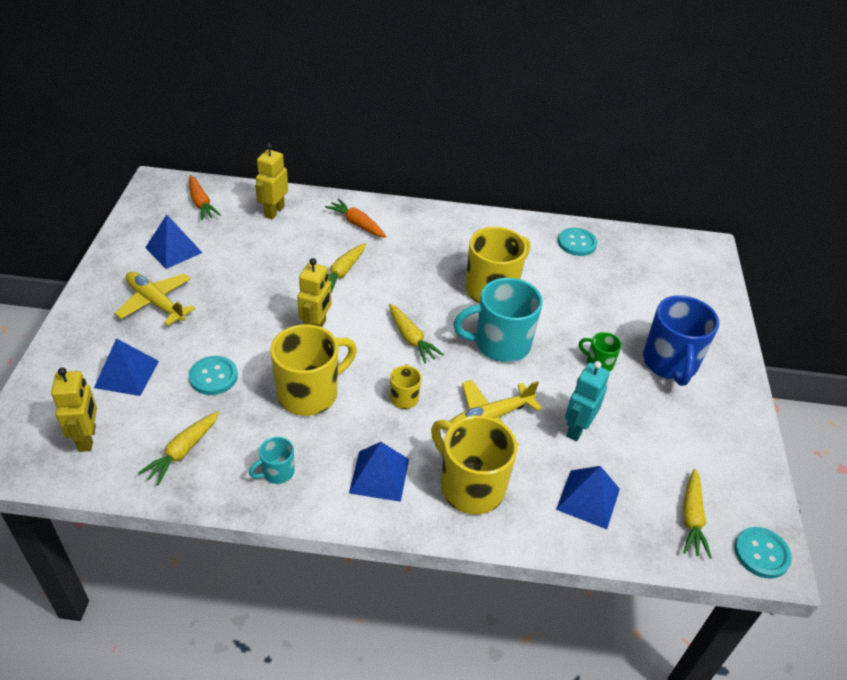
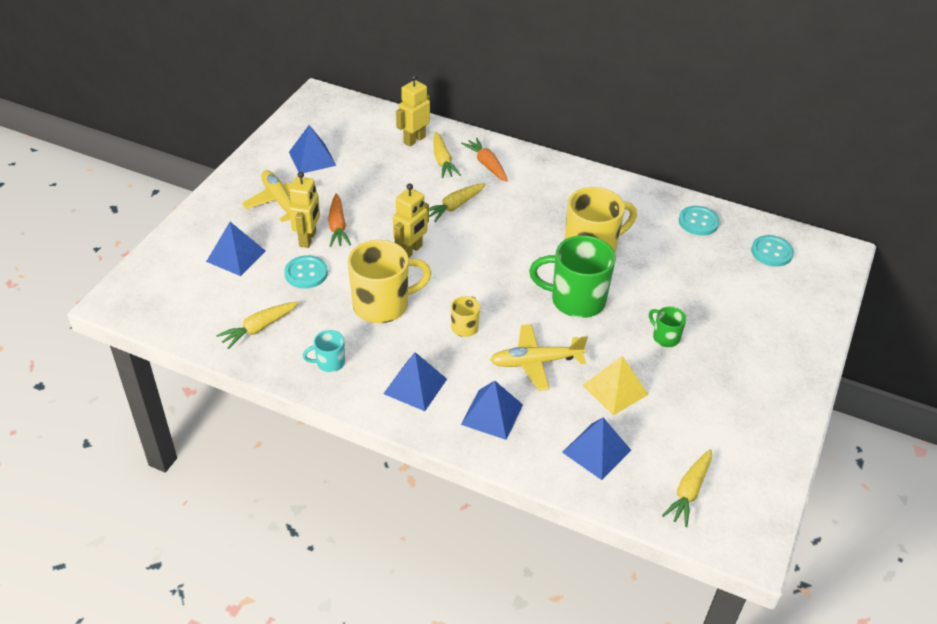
camera: 20 degrees right, 0 degrees up
yellow robot [51,368,97,452] -> yellow robot moved to [289,171,320,248]
orange carrot [189,175,221,220] -> orange carrot moved to [328,193,351,247]
yellow carrot [389,304,444,363] -> yellow carrot moved to [433,132,461,178]
yellow mug [431,415,517,515] -> blue pyramid [461,380,523,440]
turquoise mug [453,278,543,362] -> green mug [529,235,616,318]
turquoise robot [565,361,610,441] -> yellow pyramid [582,356,649,416]
blue mug [643,295,719,386] -> none
turquoise button [734,527,792,579] -> turquoise button moved to [751,235,794,267]

